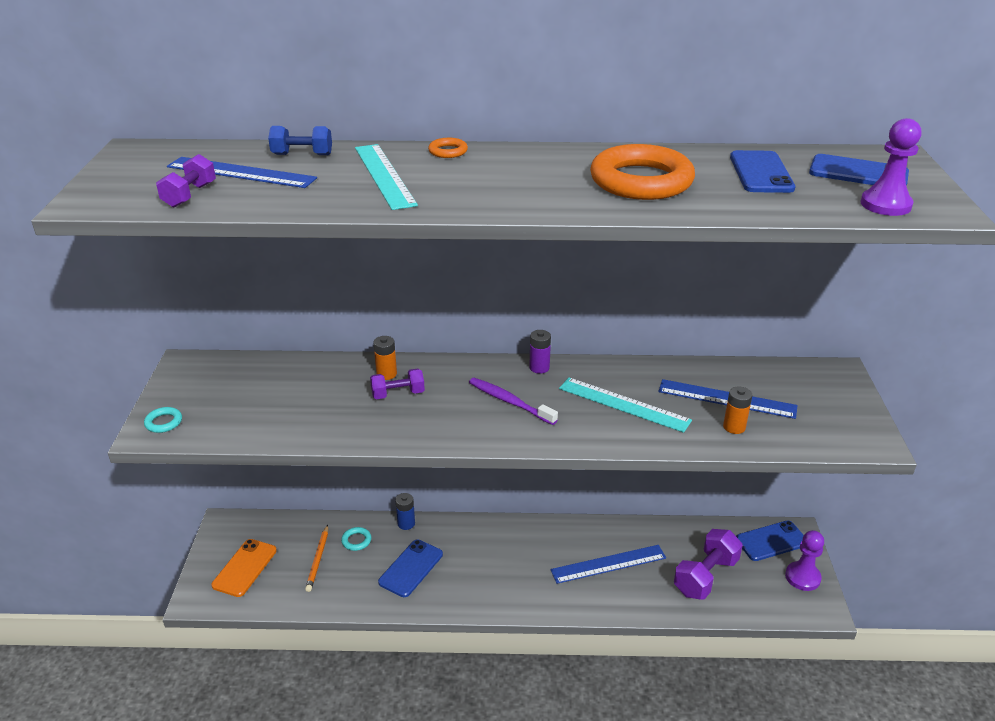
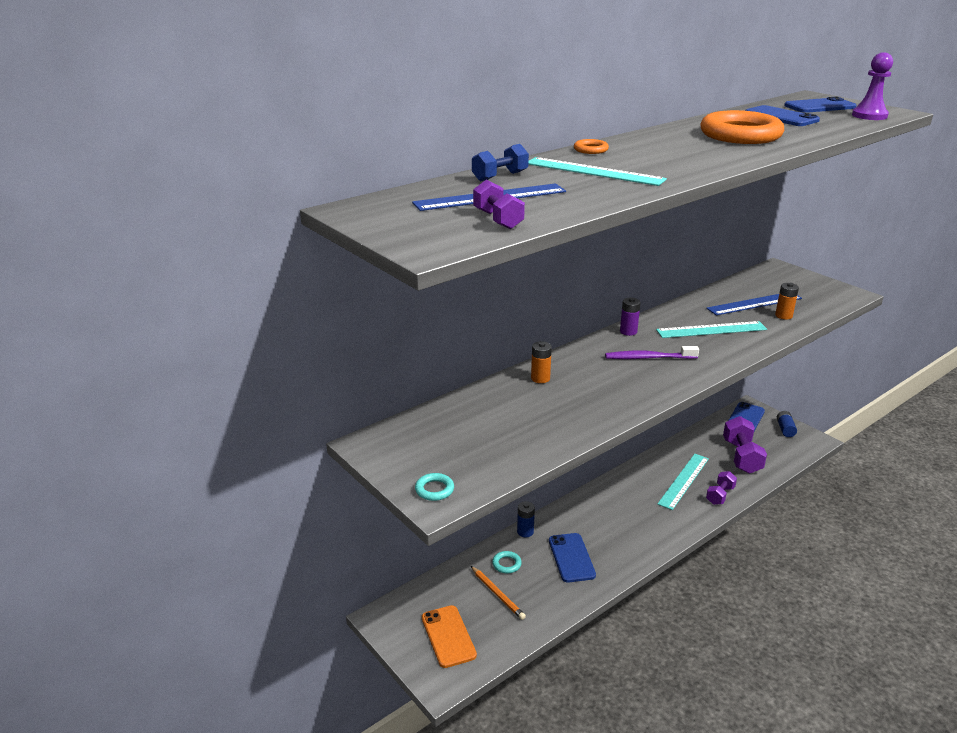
camera: 40 degrees left, 5 degrees down
purple dumbbell [370,368,425,399] -> purple dumbbell moved to [706,471,737,505]
blue ruler [550,545,666,584] -> turquoise ruler [658,454,709,510]
purple pawn [785,530,824,591] -> blue battery [777,411,797,437]

